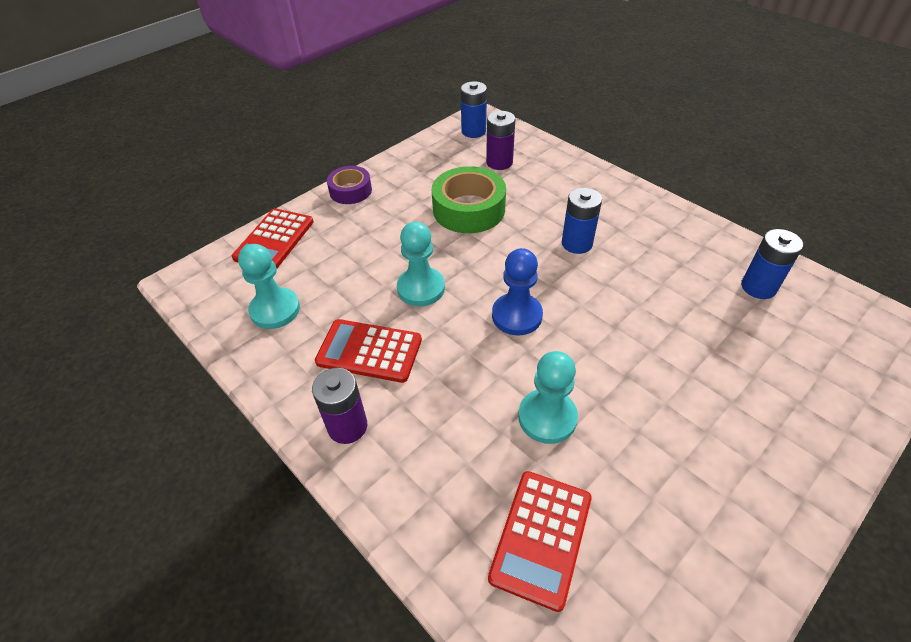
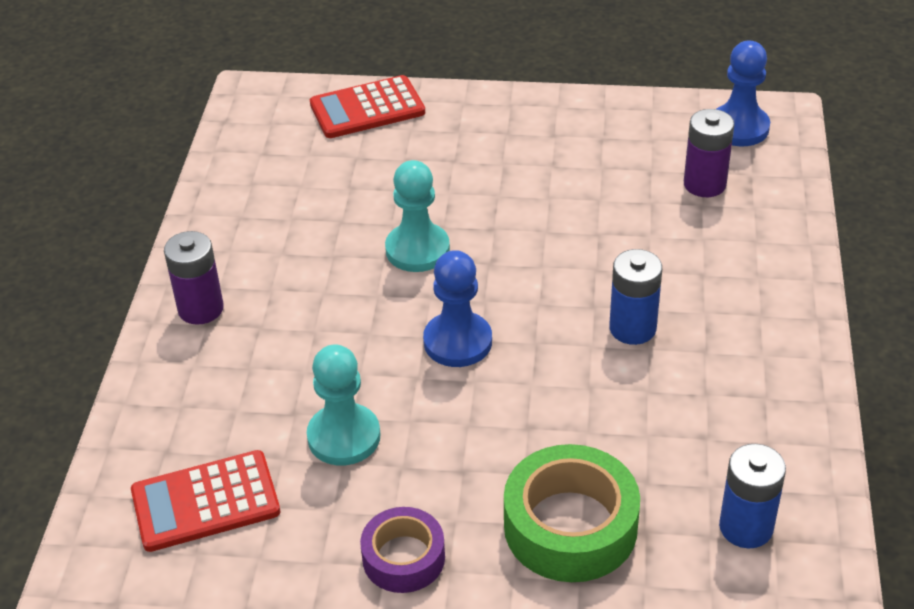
camera: 50 degrees right, 5 degrees down
turquoise pawn [238,244,300,329] -> none
red calculator [315,319,422,383] -> none
purple tape [327,166,372,204] -> purple tape moved to [360,507,445,593]
green tape [432,166,506,233] -> green tape moved to [504,444,640,582]
blue battery [461,81,487,138] -> blue pawn [717,41,770,146]

